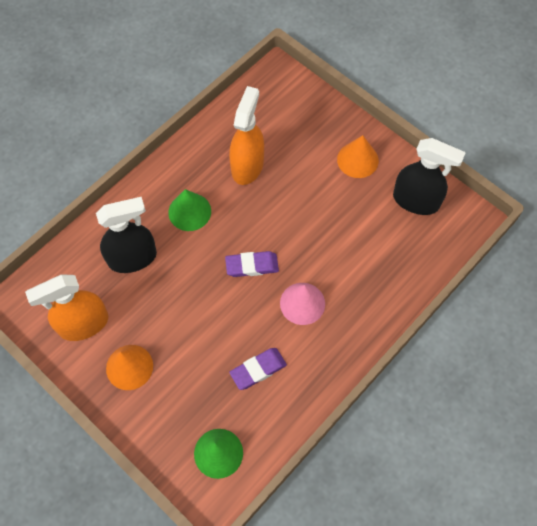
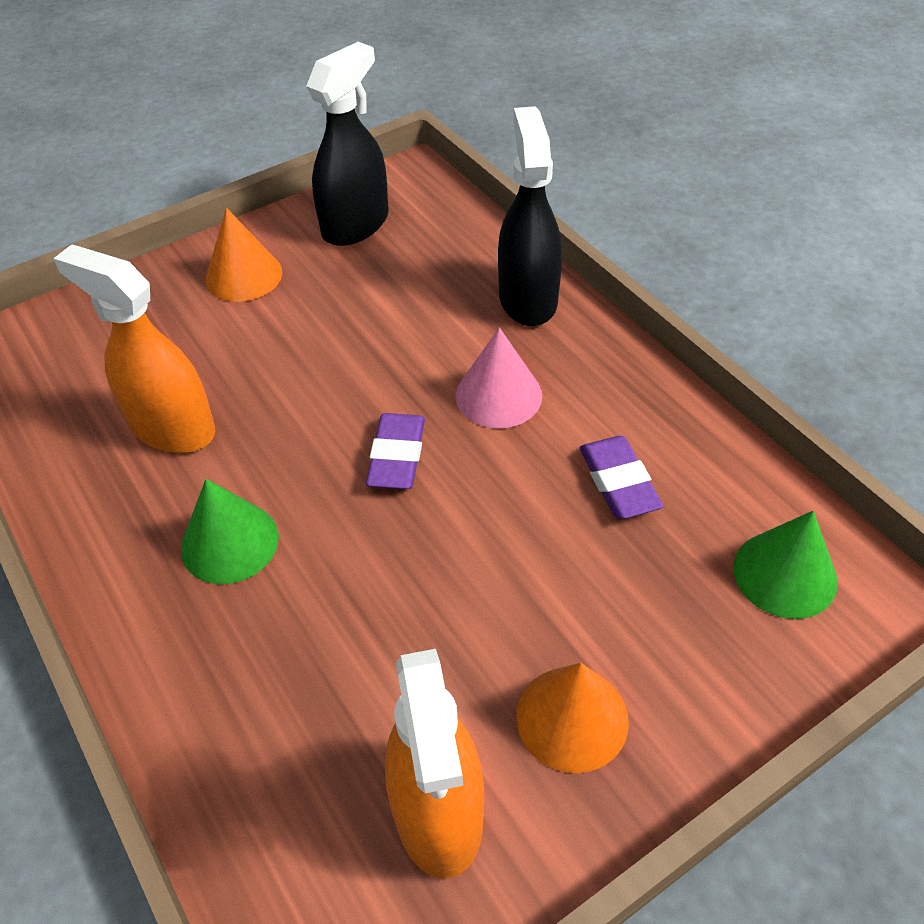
camera: 75 degrees left, 15 degrees down
black spray bottle [96,197,157,273] -> black spray bottle moved to [498,106,562,326]

